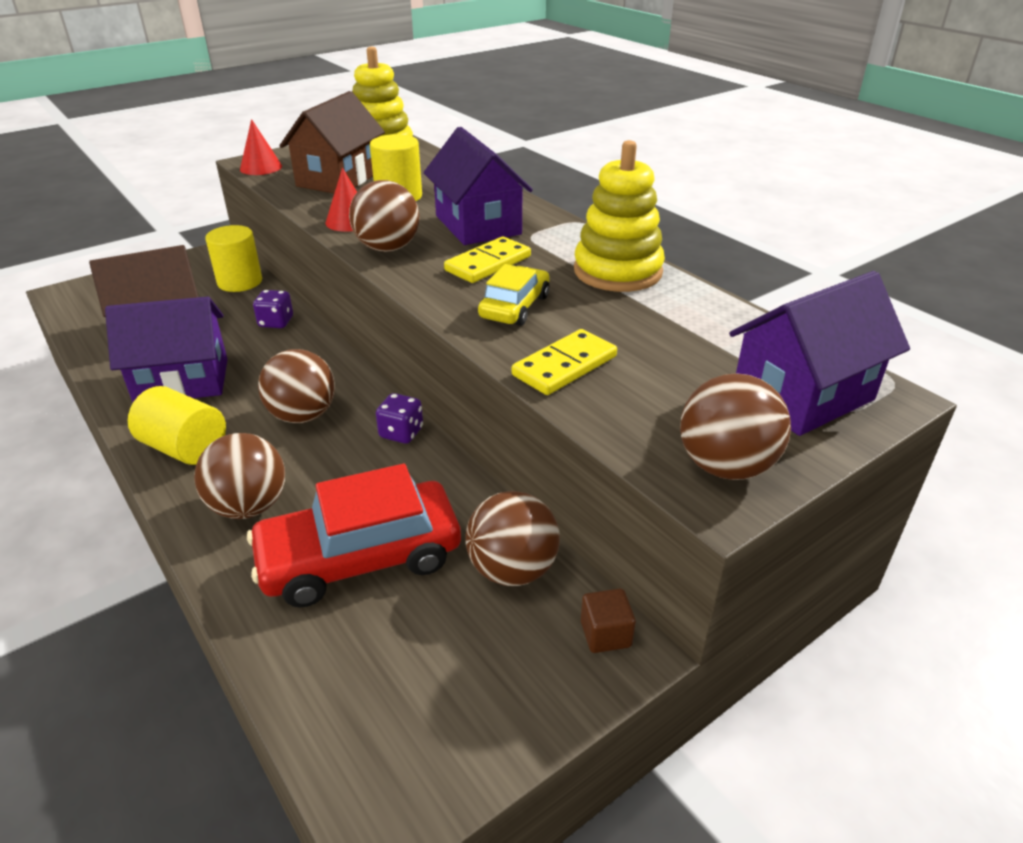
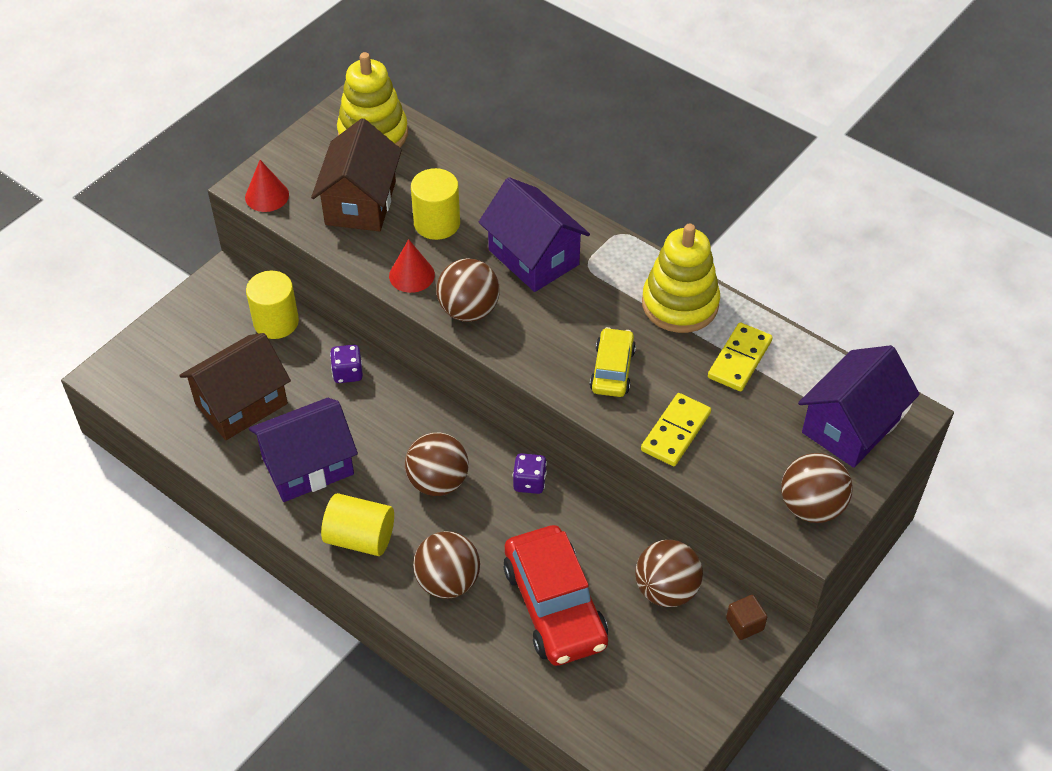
camera: 15 degrees left, 15 degrees up
red car [247,464,461,608] -> red car turned 75 degrees counterclockwise [504,525,608,666]
yellow domino [444,237,531,283] -> yellow domino moved to [708,322,773,391]

